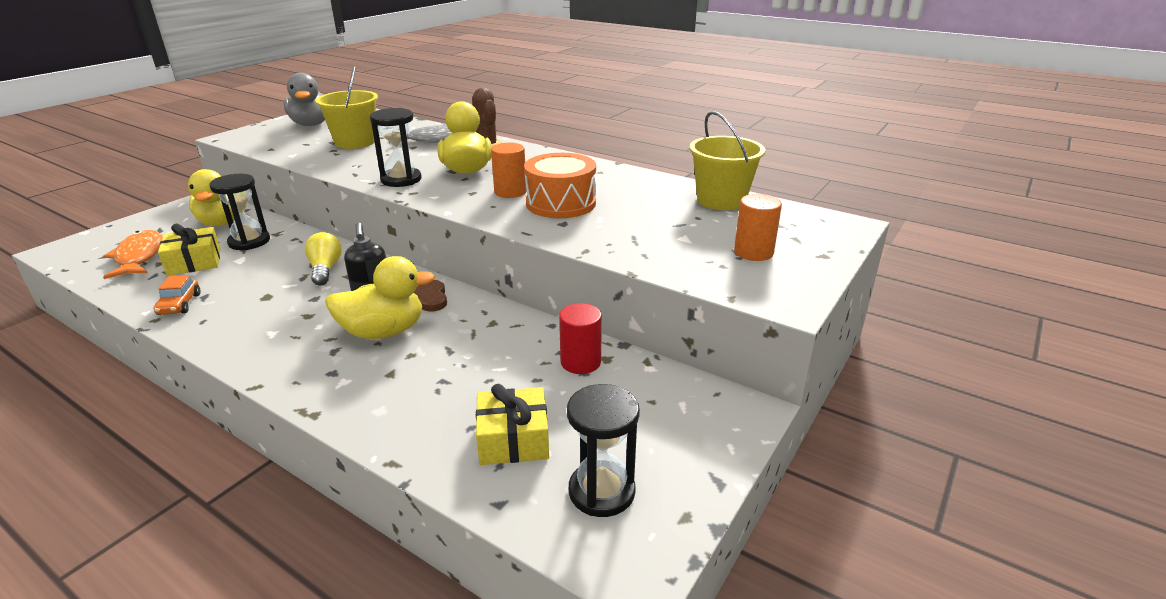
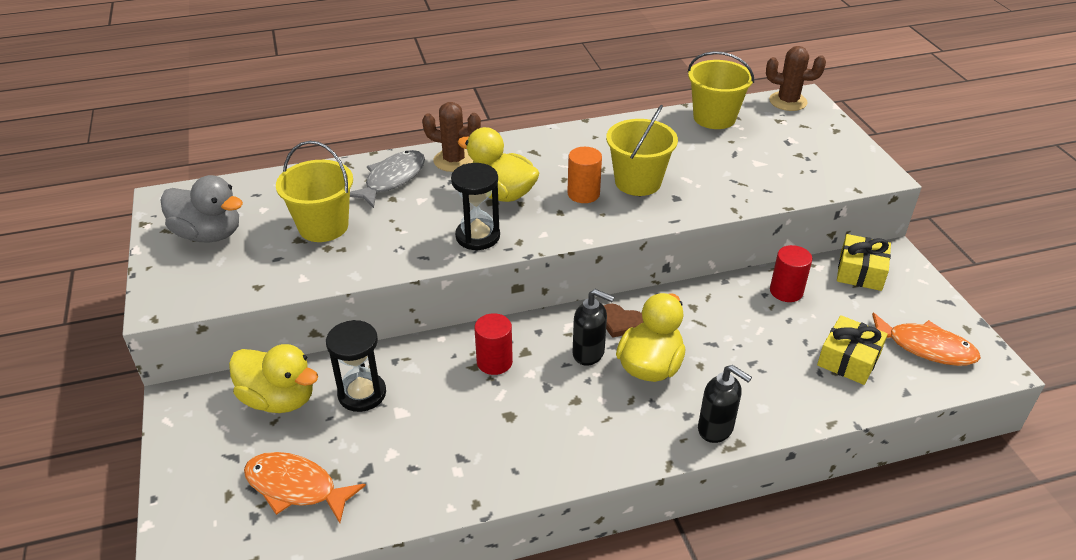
camera: 50 degrees left, 10 degrees up
orange car [154,275,200,315] -> none
yellow gift [158,224,221,276] -> yellow gift moved to [837,234,891,291]
yellow light bulb [305,232,342,286] -> red cylinder [474,313,513,375]
orange drum [524,153,596,218] -> yellow bucket [606,105,678,196]
black hourglass [567,384,640,517] -> orange fish [872,313,981,366]
orange cylinder [734,194,782,261] -> none
none -> black soap dispenser [698,365,752,443]
none -> brown cactus [766,46,826,111]

